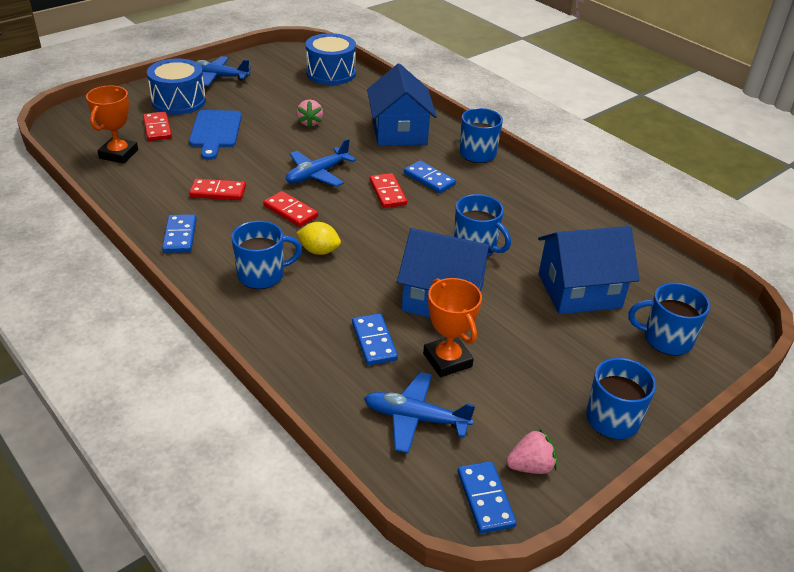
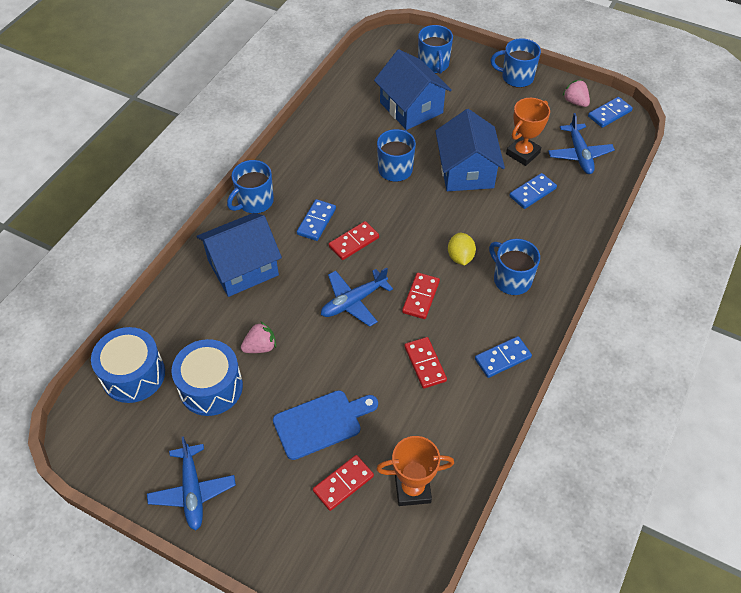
camera: 110 degrees left, 15 degrees up
blue drum [147,59,206,115] -> blue drum moved to [172,339,243,416]
blue plane [286,138,356,187] -> blue plane turned 120 degrees clockwise [321,267,393,327]

